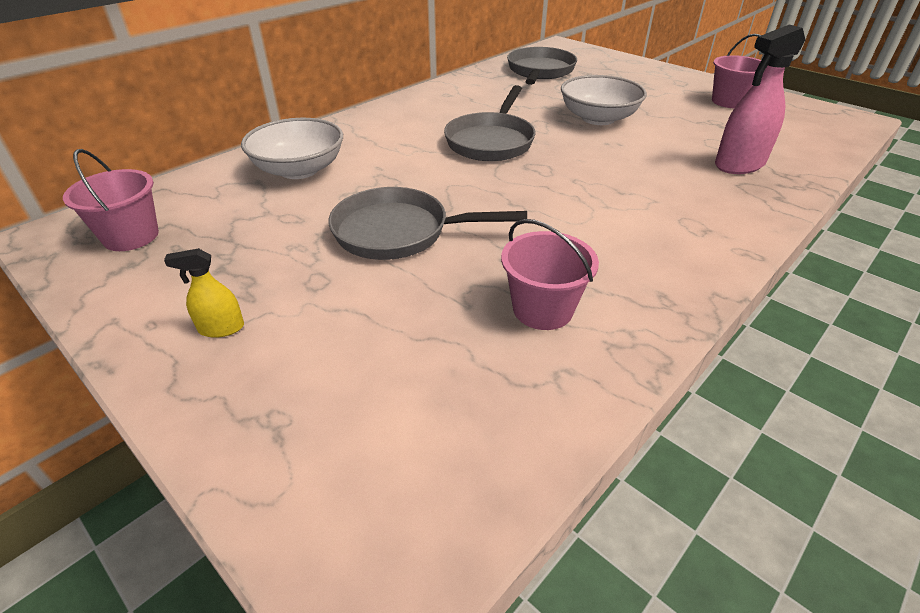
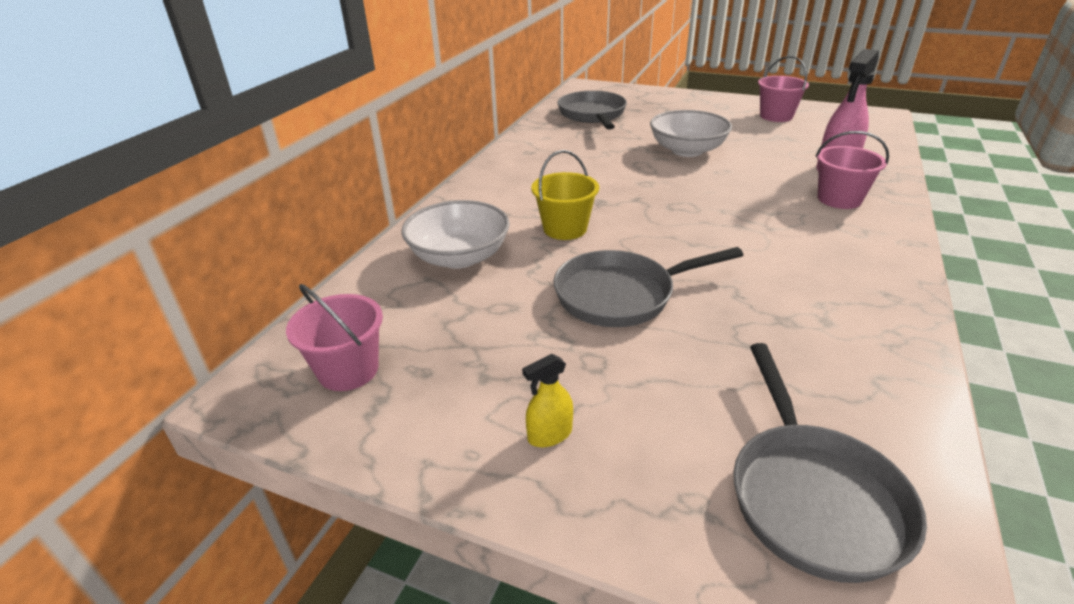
camera: 20 degrees left, 5 degrees down
grey pan [444,85,536,161] -> grey pan moved to [733,343,927,583]
pink bucket [501,219,599,330] -> pink bucket moved to [816,131,889,209]
none -> yellow bucket [531,150,599,240]

